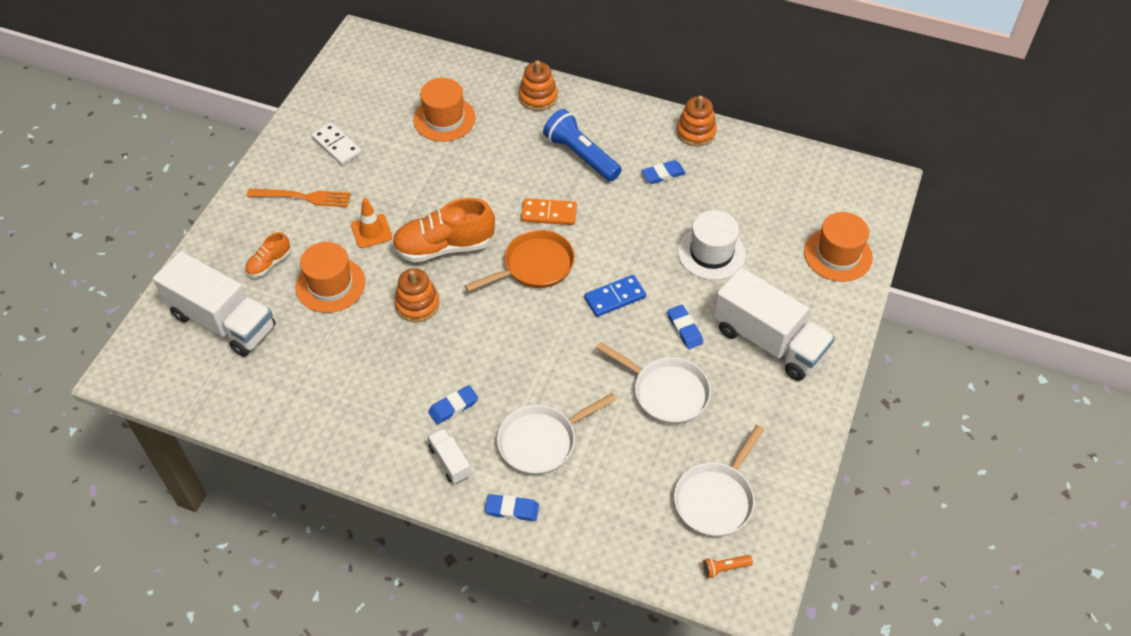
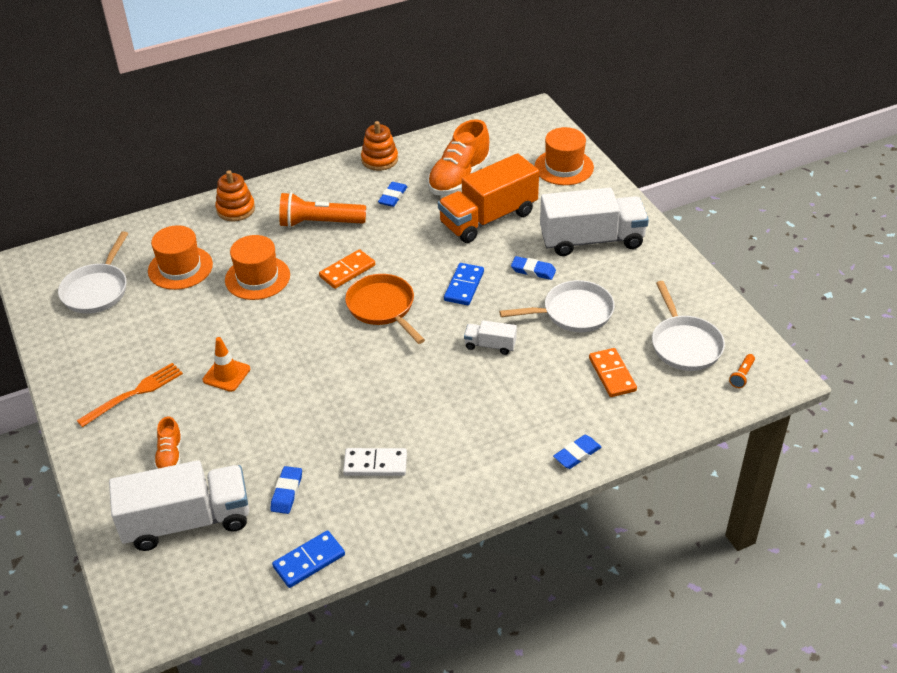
camera: 45 degrees left, 10 degrees down
orange hat [296,242,365,313] -> orange hat moved to [225,235,290,300]
white domino [311,123,362,165] -> white domino moved to [343,448,407,476]
orange shoe [392,198,495,262] -> orange shoe moved to [427,119,490,196]
orange stacking toy [394,268,440,322] -> none
blue eraser [428,385,478,425] -> blue eraser moved to [270,466,302,514]
white truck [428,428,471,484] -> white truck moved to [464,320,517,355]
orange pan [465,230,575,292] -> orange pan turned 45 degrees counterclockwise [345,274,425,344]
white pan [497,393,617,475] -> white pan moved to [58,231,128,314]
blue flashlight [543,109,622,181] -> orange flashlight [279,192,366,228]
white hat [678,210,746,280] -> orange truck [438,153,539,243]
none -> blue domino [272,531,345,588]
none -> orange domino [589,348,637,397]

